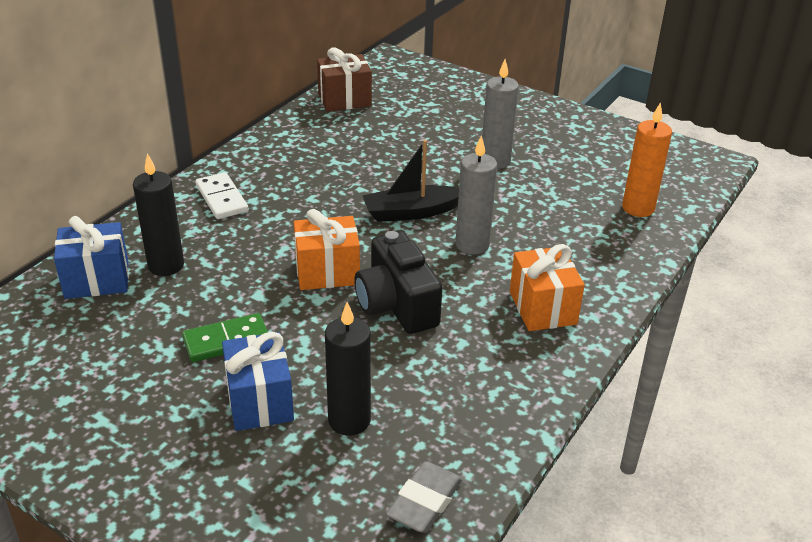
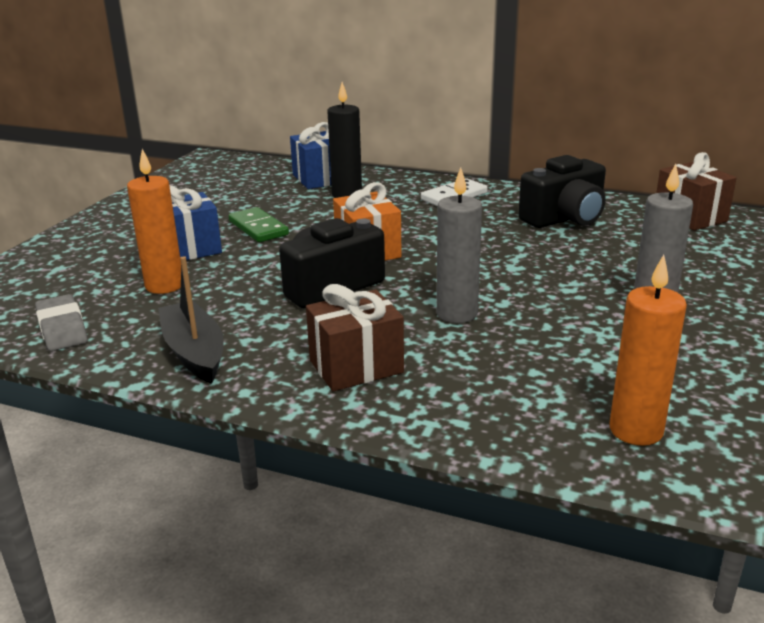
camera: 80 degrees right, 10 degrees down
black candle [325,302,371,436] -> orange candle [127,149,181,294]
black boat [363,140,459,222] -> black boat moved to [158,256,224,384]
grey eraser [386,462,463,533] -> grey eraser turned 45 degrees clockwise [35,294,88,351]
orange gift [510,244,585,331] -> brown gift [306,284,404,391]
none -> black camera [518,155,606,228]

